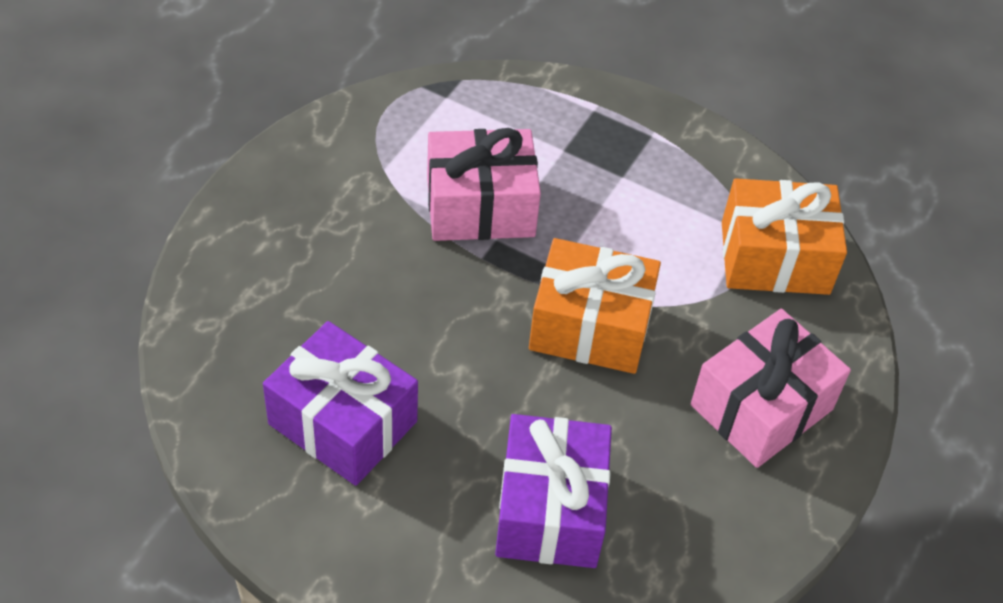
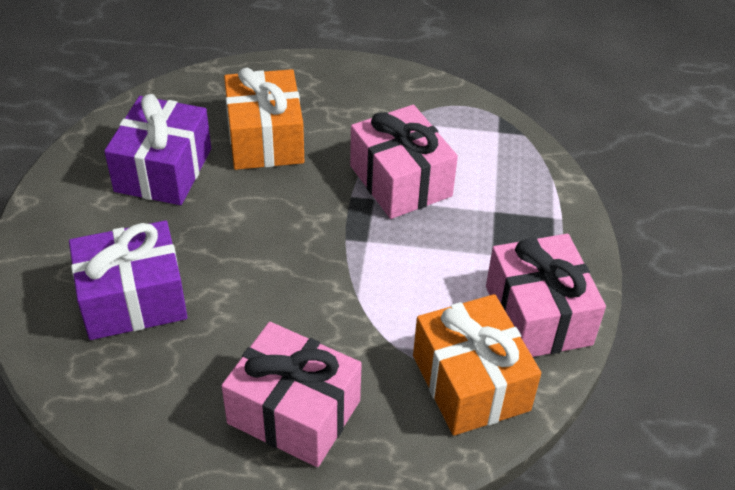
camera: 70 degrees right, 5 degrees down
orange gift [529,238,661,374] -> orange gift moved to [224,68,304,170]
none -> pink gift [486,234,606,357]

